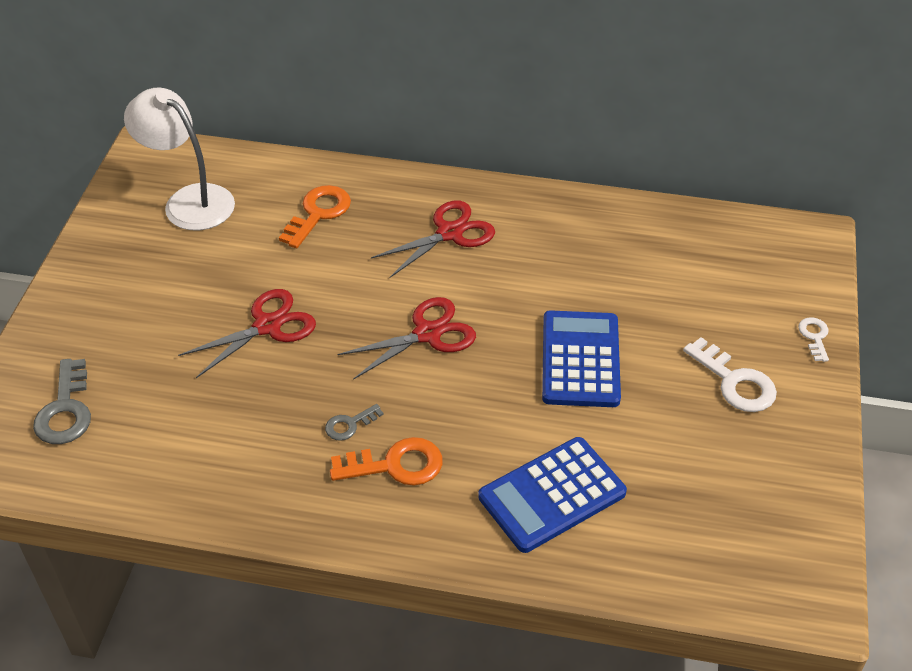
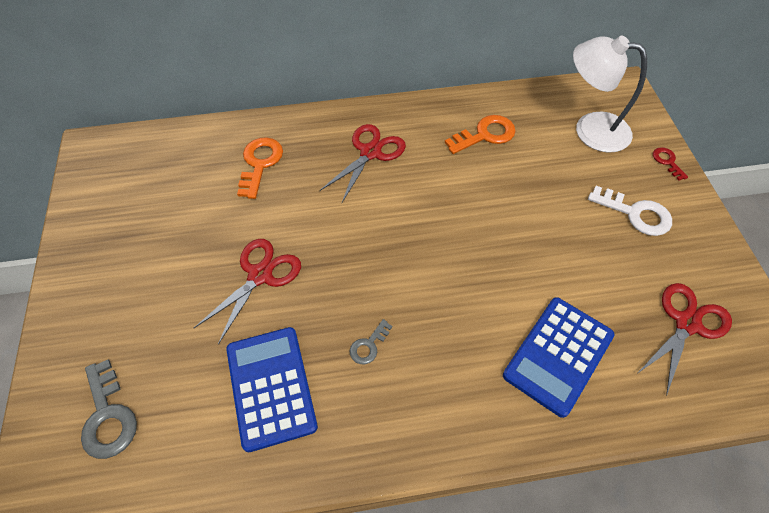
camera: 20 degrees left, 10 degrees up
white lamp [124,88,235,230] -> white lamp moved to [573,36,647,153]
orange key [330,437,443,486] -> orange key moved to [445,115,516,154]
red scissors [337,297,476,380] -> red scissors moved to [637,283,732,396]
blue calculator [542,310,621,407] -> blue calculator moved to [226,327,318,452]
white key [798,317,829,362] -> red key [653,147,688,181]

